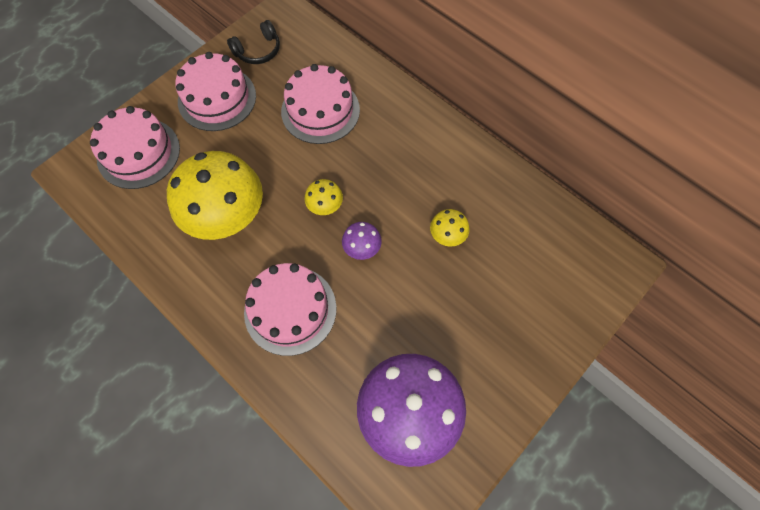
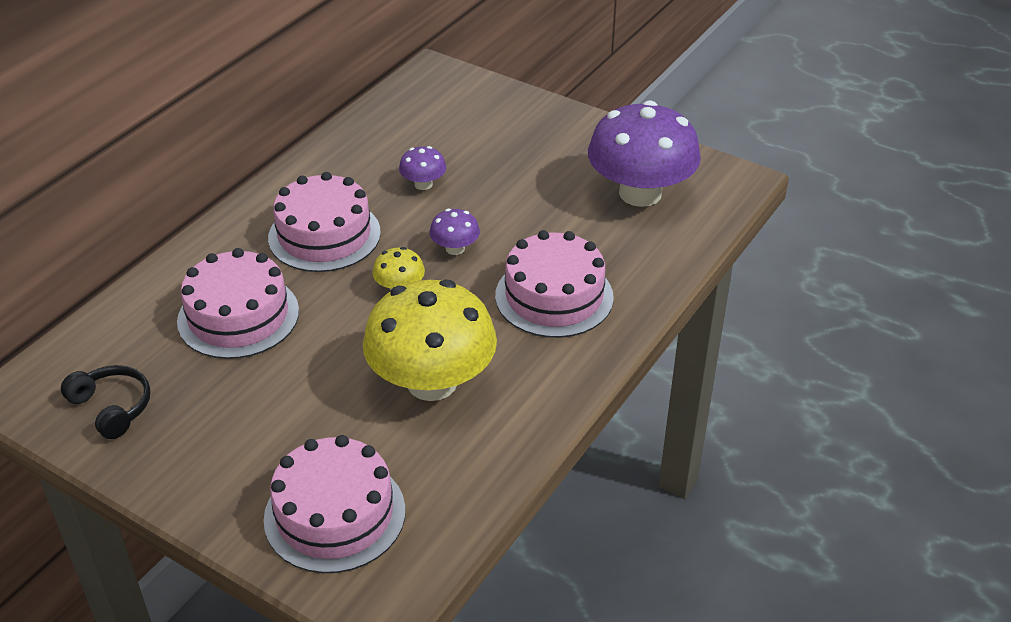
camera: 100 degrees left, 25 degrees down
pink cake [175,52,256,131] -> pink cake moved to [268,172,381,272]
yellow mushroom [430,209,470,247] -> purple mushroom [399,146,446,190]

